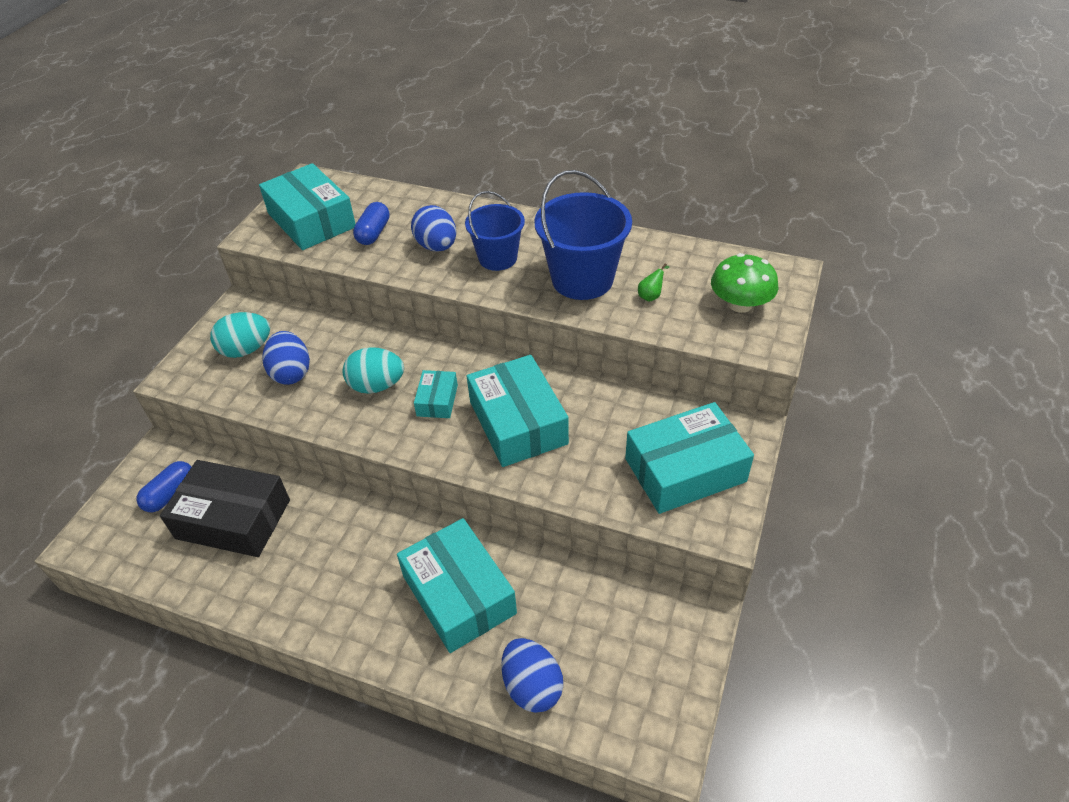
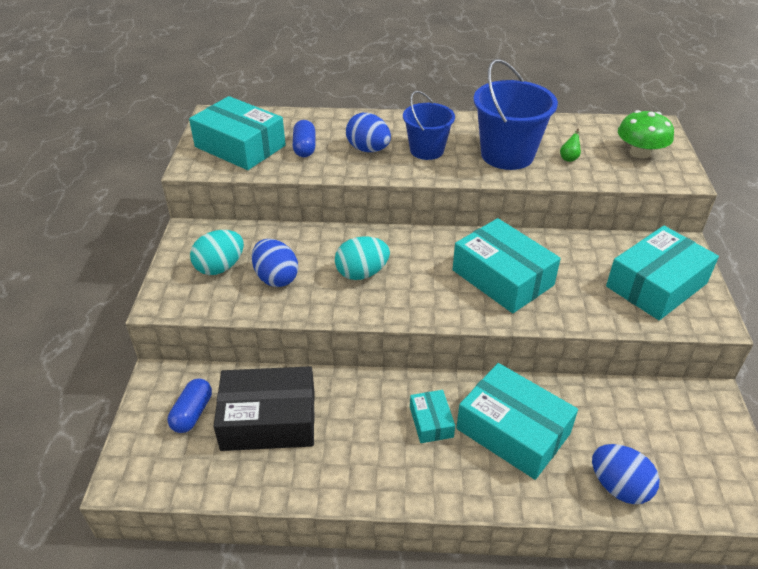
camera: 20 degrees left, 5 degrees down
turquoise box [414,370,458,418] -> turquoise box moved to [410,390,455,443]

